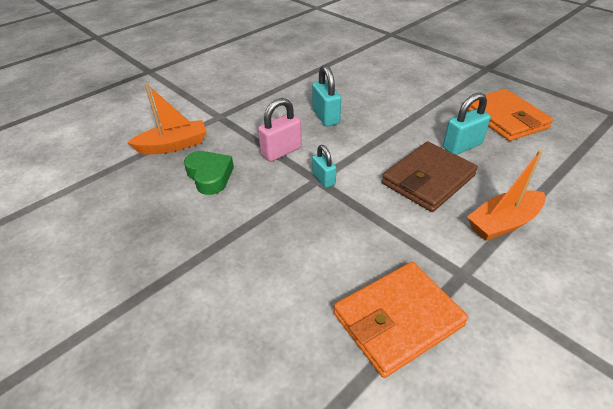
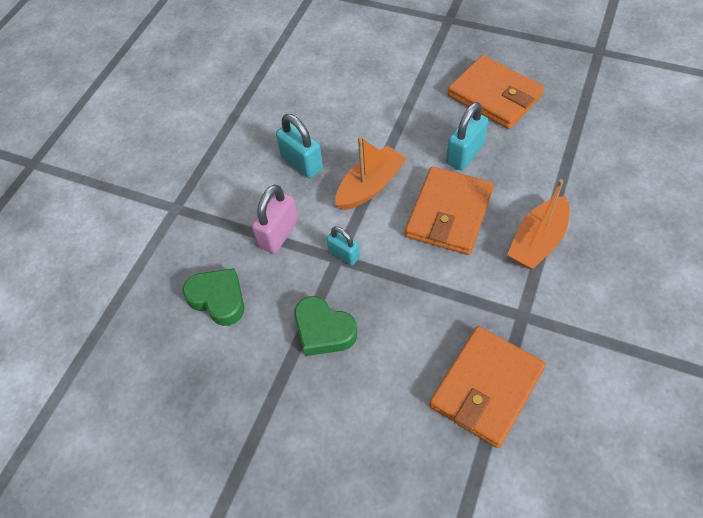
camera: 20 degrees left, 15 degrees up
orange boat [127,84,207,155] -> orange boat moved to [335,136,407,210]
brown wallet [382,141,478,212] -> orange wallet [405,167,494,255]
none -> green heart [294,296,357,356]

